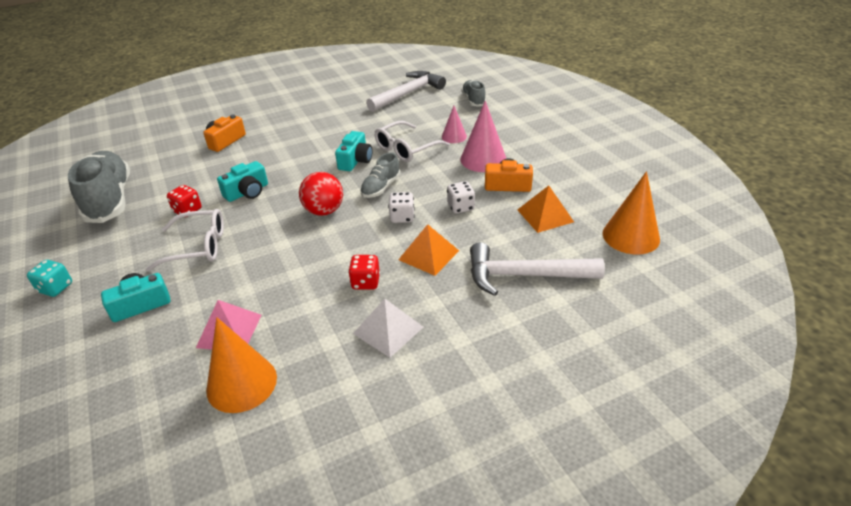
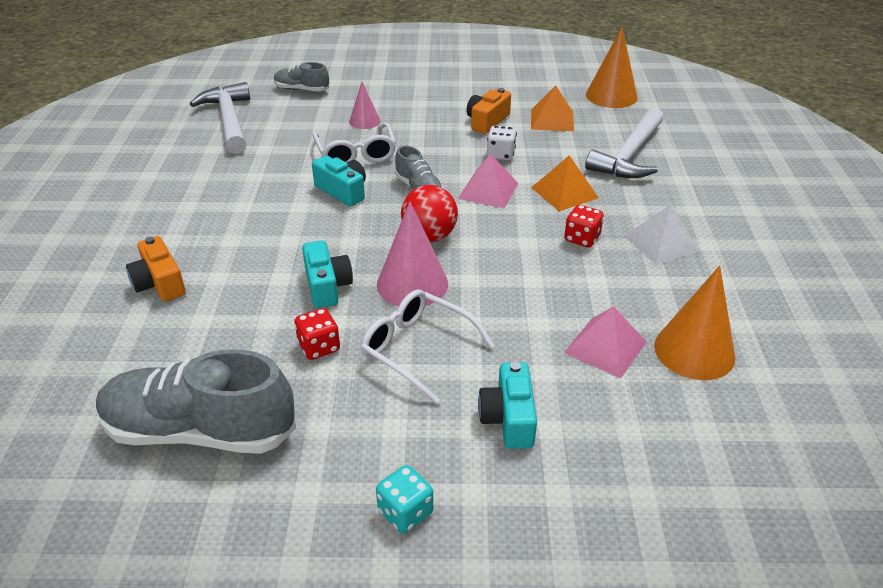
camera: 65 degrees left, 0 degrees up
white glasses [146,209,224,272] -> white glasses turned 75 degrees counterclockwise [361,289,495,404]
white dice [388,192,415,223] -> pink pyramid [458,154,518,208]
pink cone [460,101,506,172] -> pink cone moved to [377,201,448,306]

